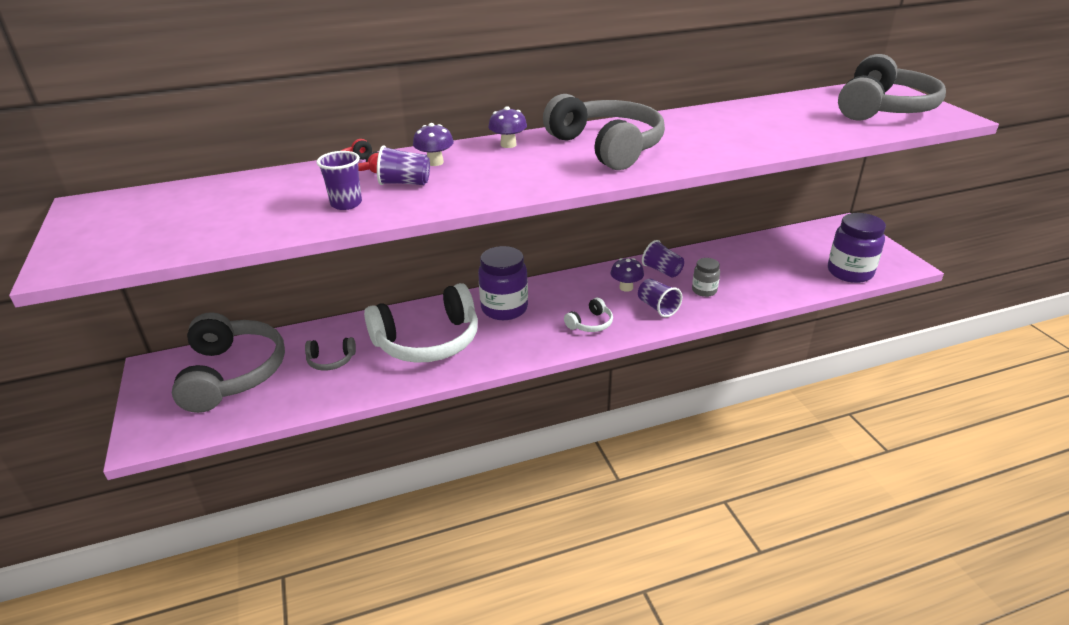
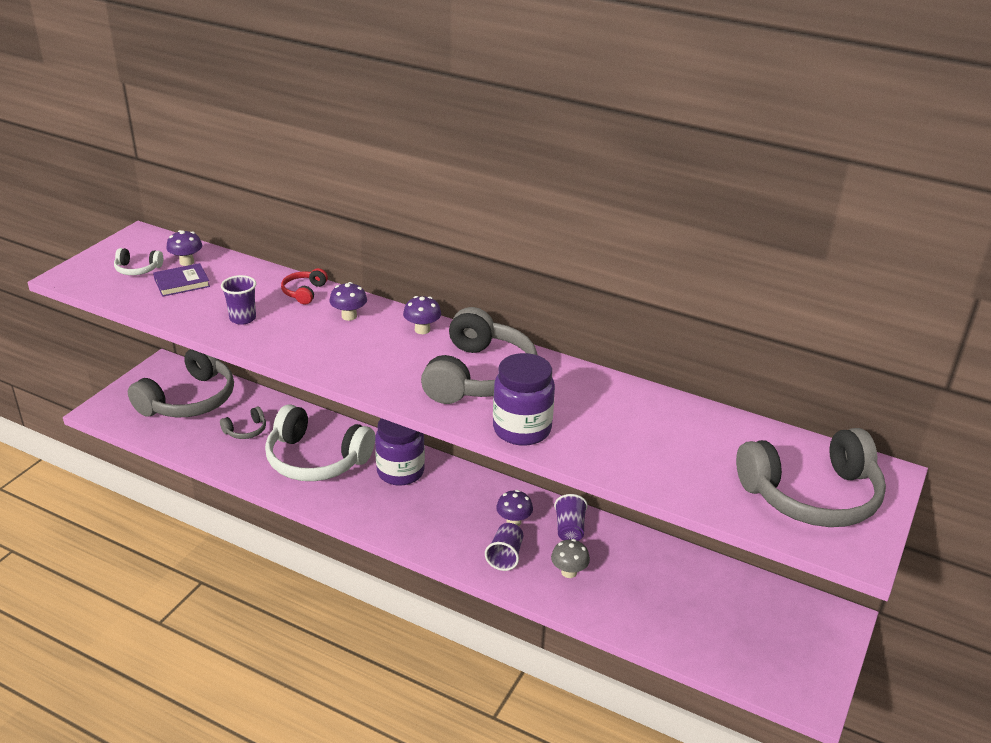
camera: 45 degrees right, 0 degrees up
grey headphones [305,337,356,371] -> grey headphones turned 75 degrees counterclockwise [220,406,266,439]
purple cup [377,145,430,185] -> none
white headphones [564,298,613,332] -> white headphones moved to [114,248,163,275]
grey jar [692,258,720,297] -> grey mushroom [551,539,590,578]
purple jar [828,213,886,283] -> purple jar moved to [493,353,555,446]
none -> purple book [153,263,210,297]
none -> purple mushroom [166,230,202,266]

